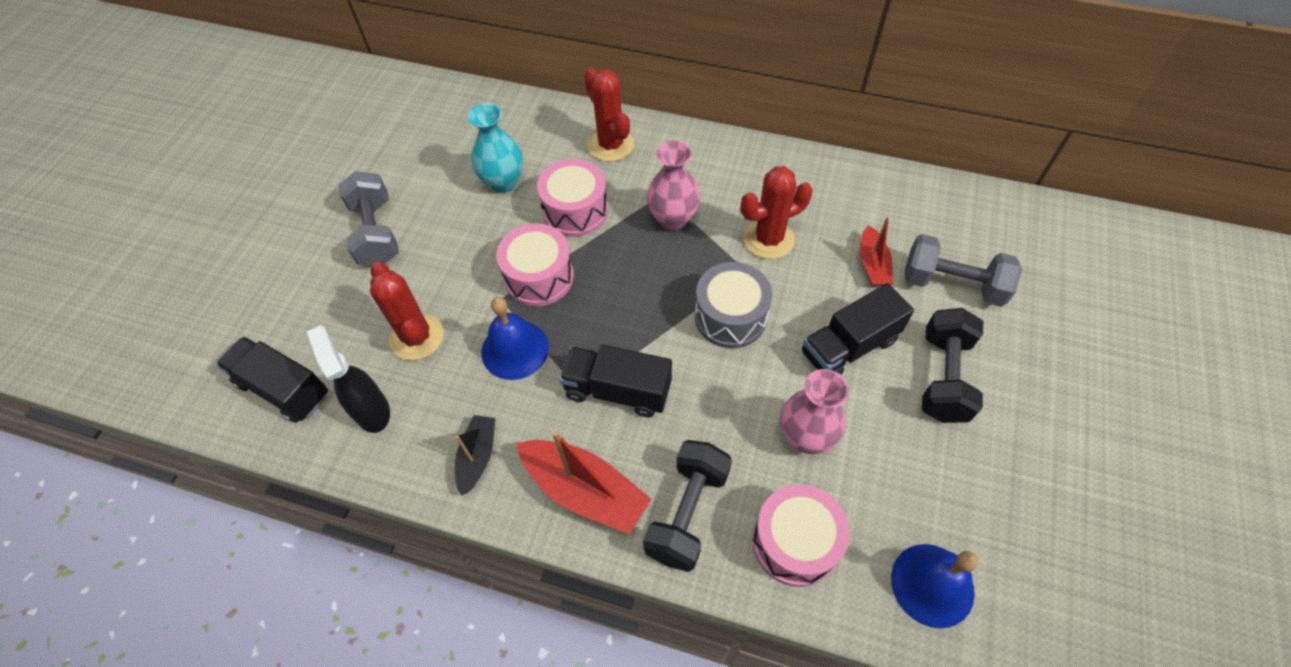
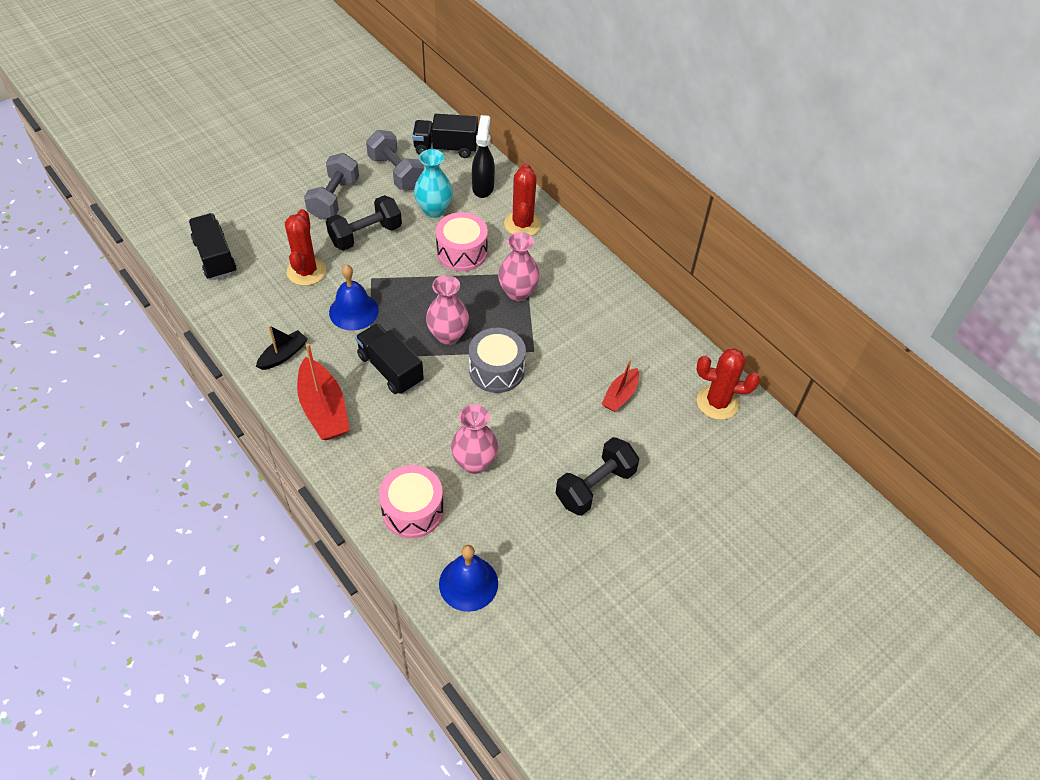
camera: 30 degrees right, 5 degrees down
black spray bottle [307,326,390,433] -> black spray bottle moved to [472,115,495,198]
pink drum [496,223,574,306] -> none
black dumbbell [643,440,732,572] -> black dumbbell moved to [326,195,402,251]
red cactus [741,166,813,259] -> red cactus moved to [696,348,760,420]
black truck [802,283,914,375] -> black truck moved to [412,114,478,158]
grey dumbbell [905,234,1022,307] -> grey dumbbell moved to [366,130,424,190]
none -> pink vase [426,275,469,345]

